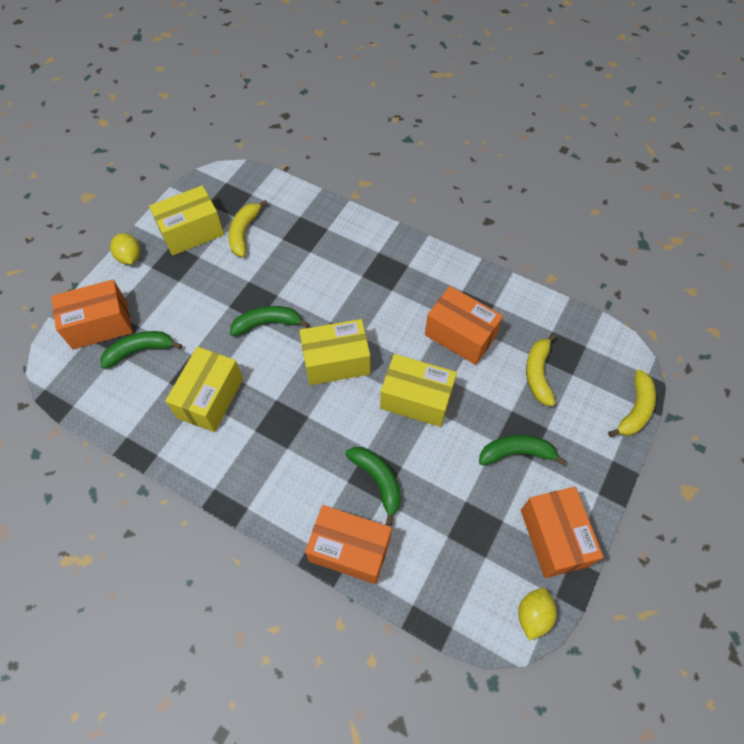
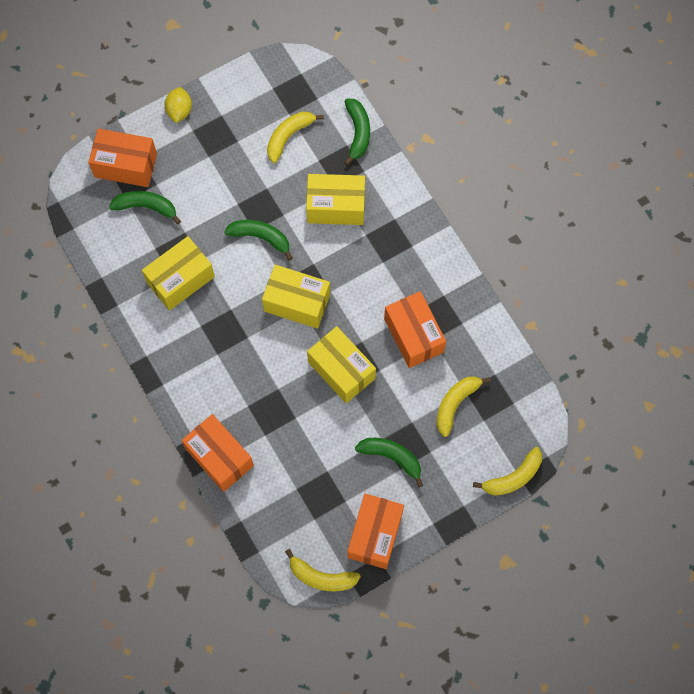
camera: 30 degrees right, 10 degrees up
yellow box [149,185,224,256] -> yellow box moved to [306,174,365,225]
green banana [346,447,401,526] -> green banana moved to [344,98,370,165]
yellow lemon [518,588,557,641] -> yellow banana [285,549,361,592]

